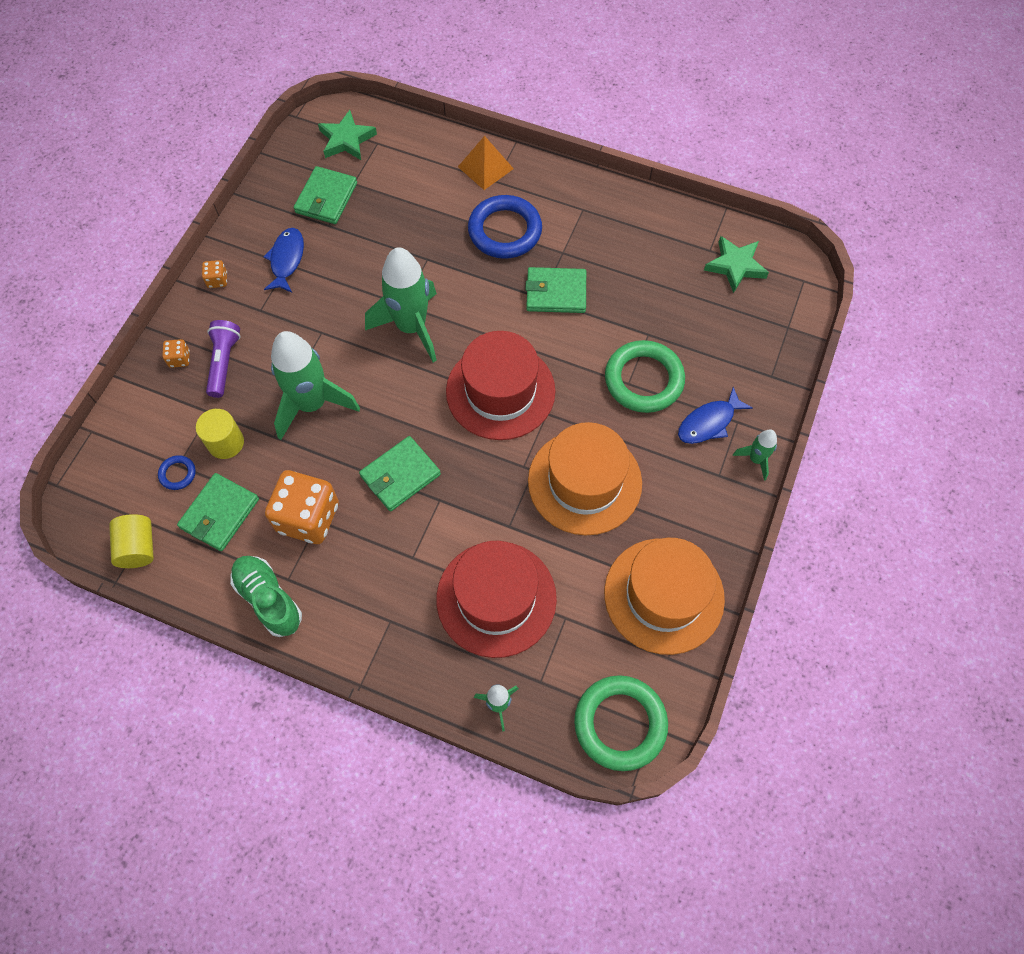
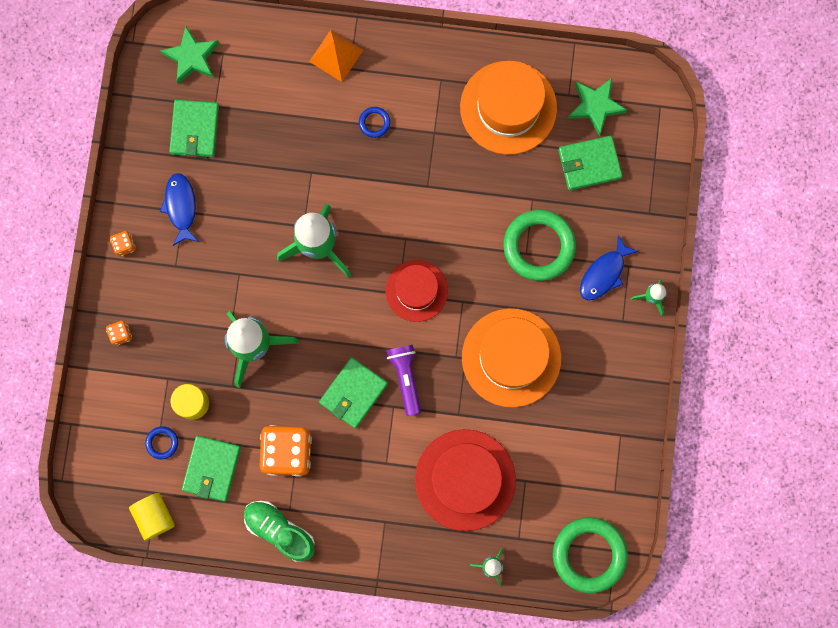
camera: 15 degrees left, 15 degrees up
purple flashlight [206,320,240,398] -> purple flashlight moved to [386,345,421,416]
red hat [446,331,555,440] -> red hat [385,260,448,322], size x0.63
blue ring [468,195,542,259] -> blue ring [359,107,390,138], size x0.45
green wallet [525,267,586,313] -> green wallet moved to [558,136,622,190]
orange hat [604,538,725,655] -> orange hat moved to [460,61,557,155]

